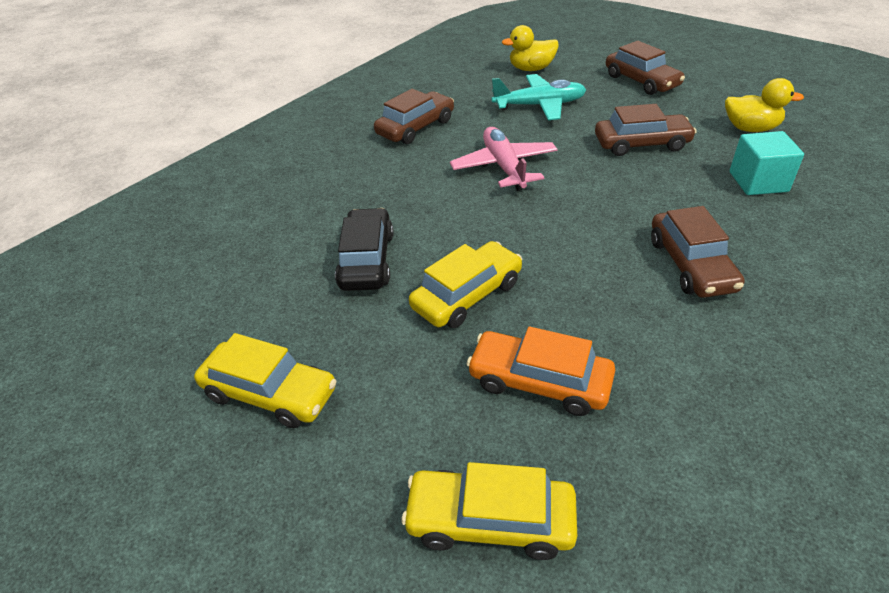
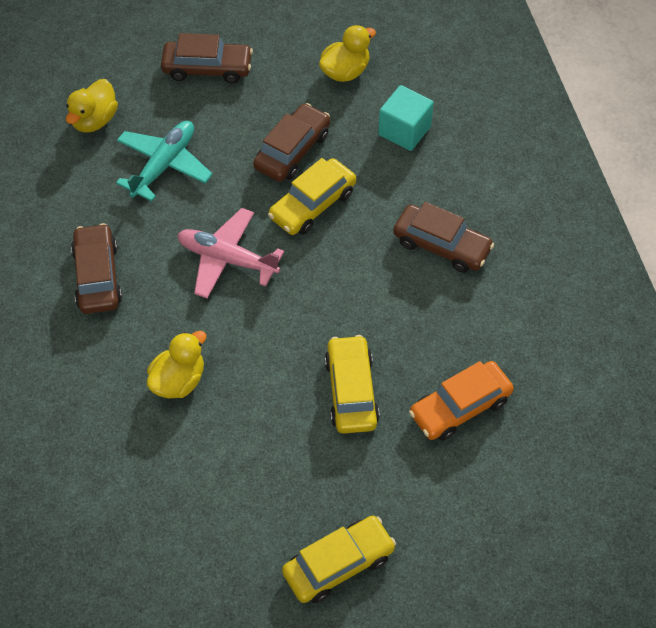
camera: 55 degrees left, 15 degrees up
black car [335,208,394,291] -> none
yellow car [402,462,577,560] -> yellow car moved to [268,158,356,235]
none -> yellow duck [147,331,206,398]

